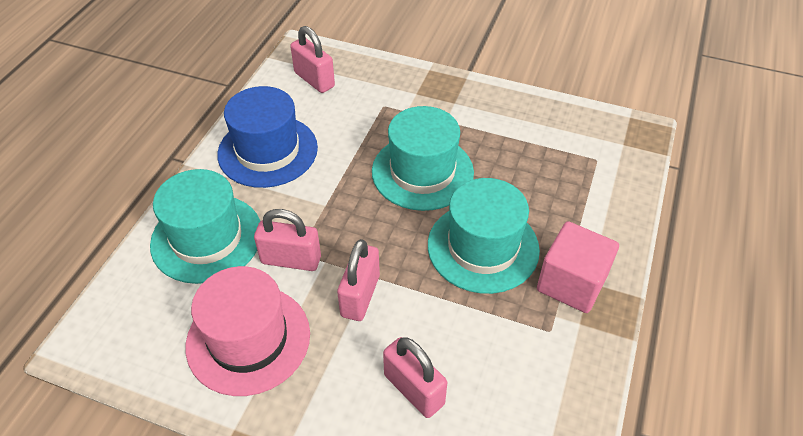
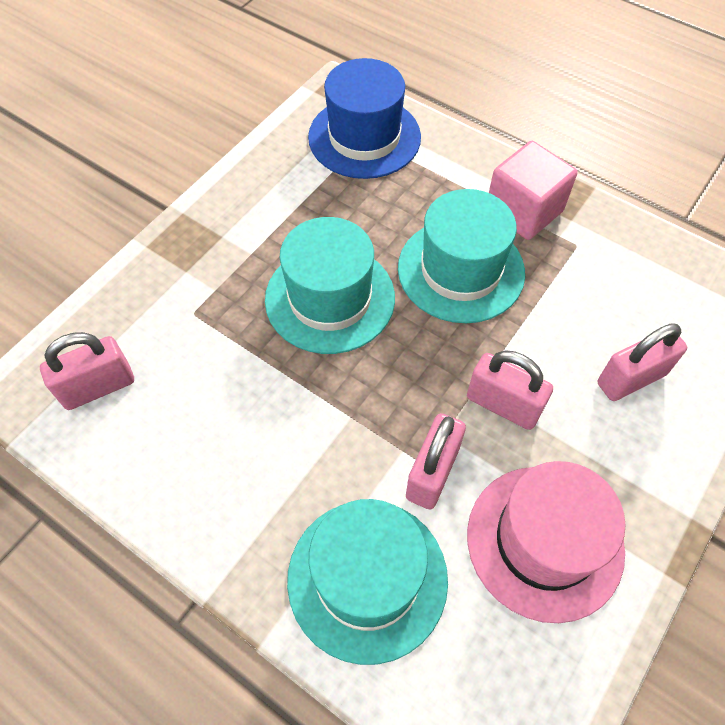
camera: 75 degrees left, 10 degrees up
blue hat [217,86,318,188] -> blue hat moved to [308,58,421,179]

